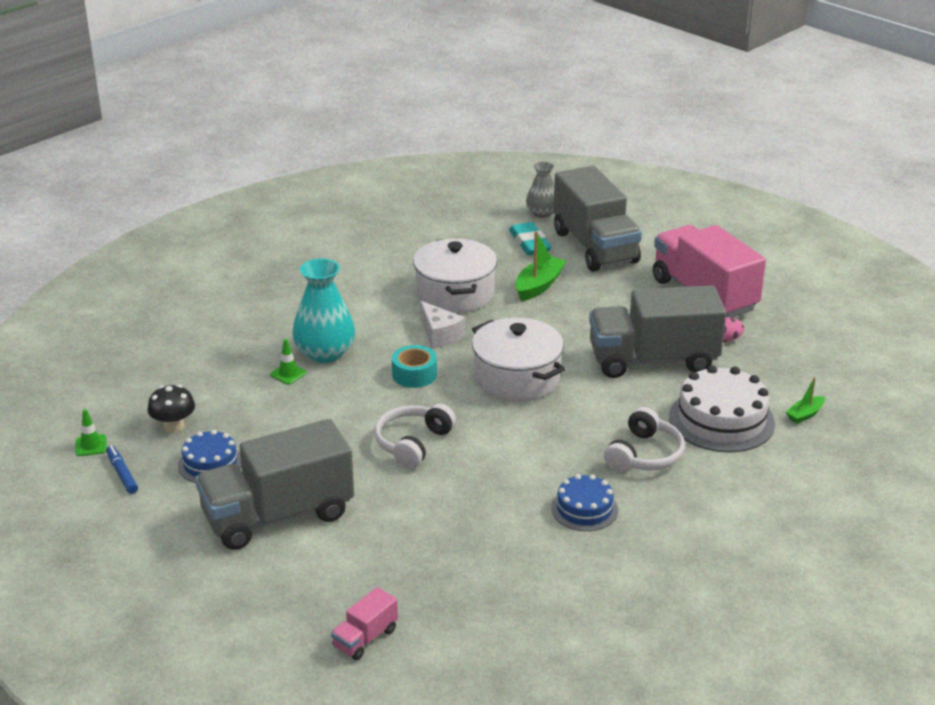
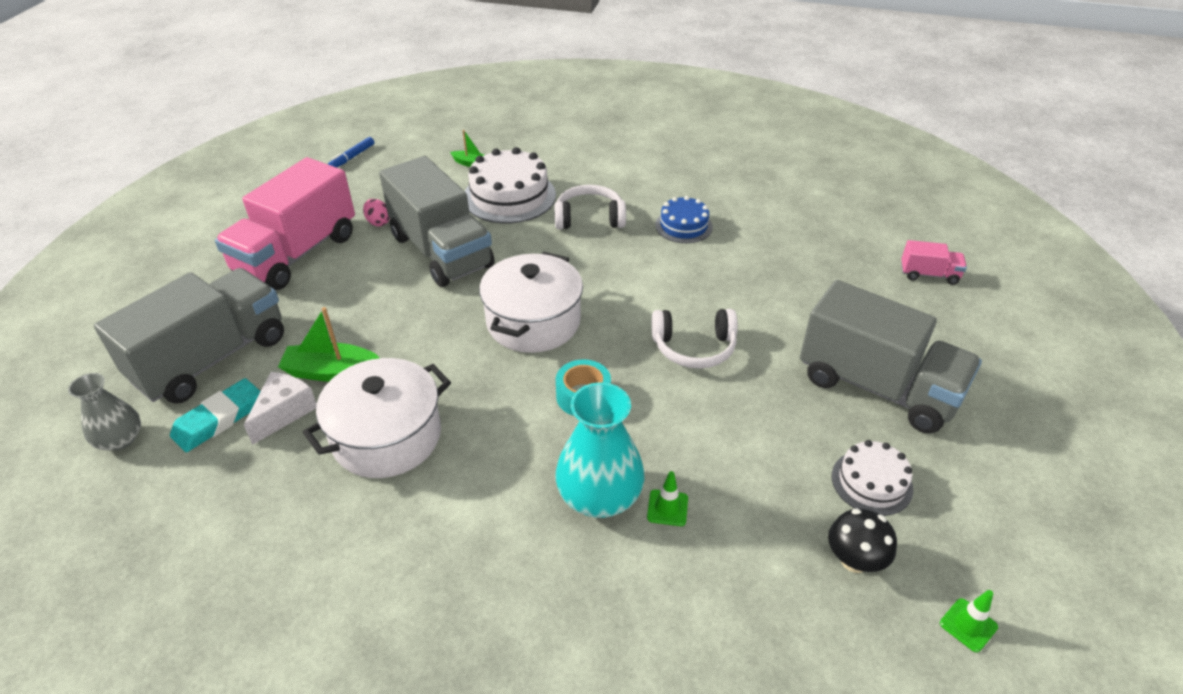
camera: 120 degrees left, 10 degrees up
blue marker [106,445,138,494] -> blue marker moved to [328,137,374,168]
blue cake [178,430,242,483] -> white cake [832,440,913,516]
white cheese [420,301,465,349] -> white cheese moved to [244,372,316,445]

